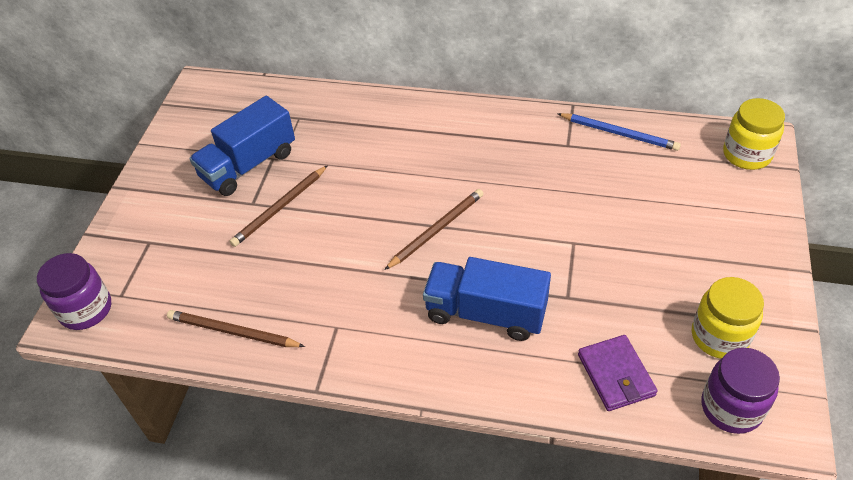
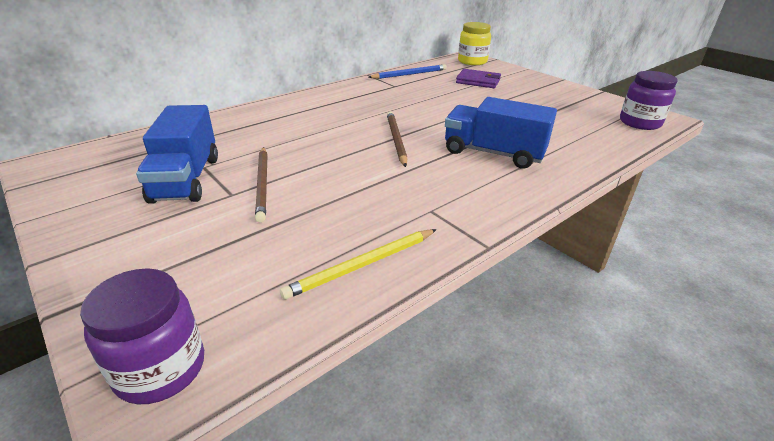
camera: 55 degrees left, 15 degrees down
brown pencil [167,310,305,347] -> yellow pencil [280,229,437,300]
blue truck [423,257,551,341] -> blue truck turned 60 degrees clockwise [445,97,557,169]
purple wallet [578,335,658,411] -> purple wallet moved to [456,69,501,88]
yellow jar [692,277,764,359] -> none

